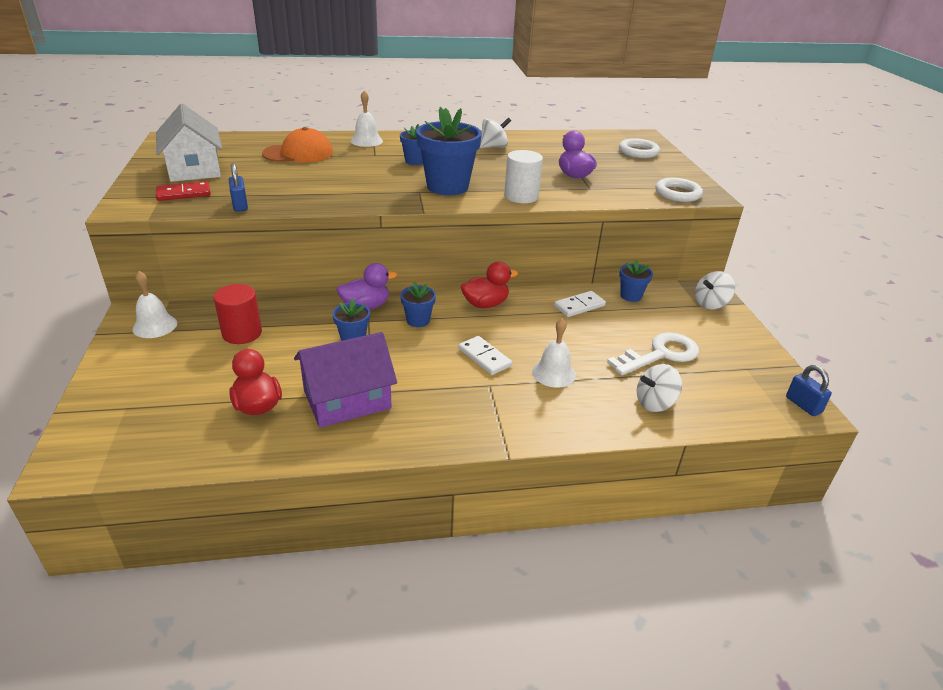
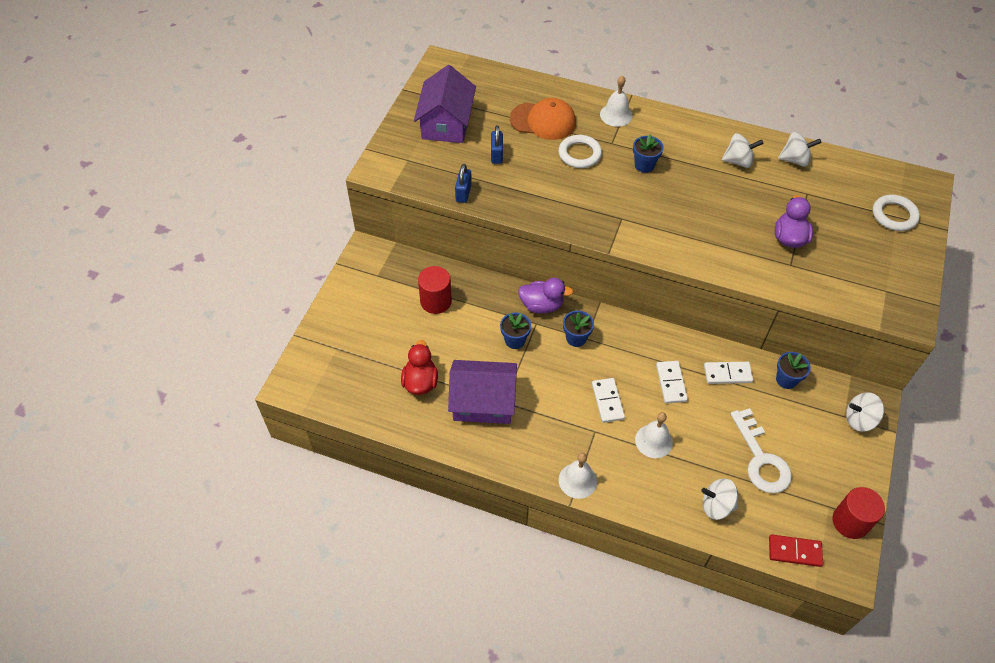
camera: 30 degrees right, 20 degrees up
white bell [133,271,177,338] -> white bell moved to [559,453,597,499]
white house [156,103,222,182] -> purple house [414,65,476,143]
red domino [156,181,211,201] -> red domino moved to [769,535,823,567]
blue flower pot [416,107,482,195] -> none
red duck [461,261,518,308] -> none
white cylinder [504,150,543,203] -> none
white key [607,332,699,375] -> white key turned 75 degrees clockwise [730,408,792,493]
white ring [655,178,703,202] -> white ring moved to [559,135,602,168]
blue padlock [786,365,832,416] -> blue padlock moved to [491,125,503,164]
none -> white domino [656,361,688,404]
none -> white spinning top [778,132,821,167]
none -> red cylinder [833,487,885,539]

